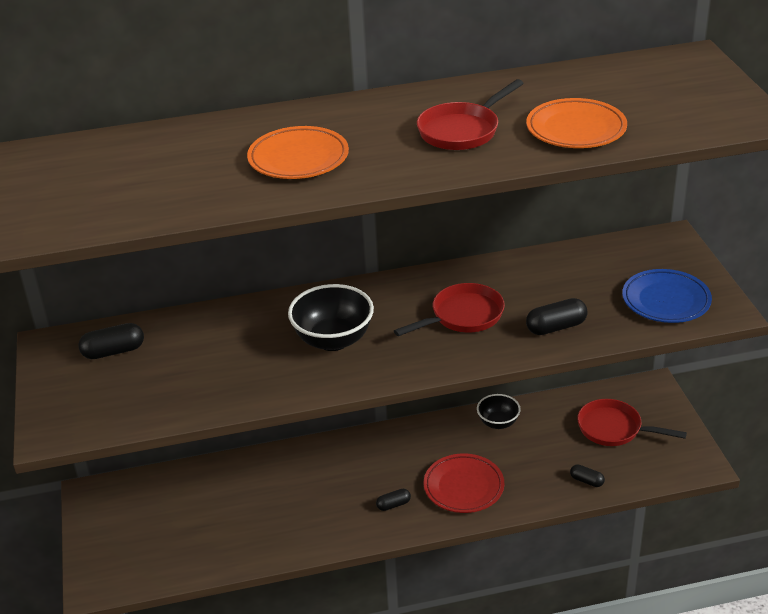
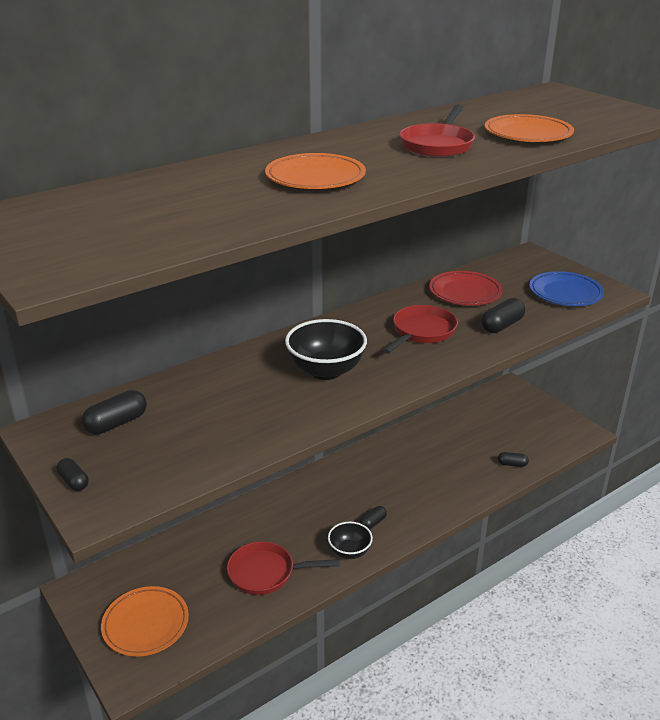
camera: 25 degrees left, 5 degrees down
red plate [424,454,504,513] -> red plate moved to [429,271,503,305]
black bowl [477,394,521,429] -> black bowl moved to [328,522,373,559]
red pan [577,399,687,446] -> red pan moved to [227,541,340,595]
none -> black capsule [56,458,89,491]
none -> orange plate [101,586,189,657]

